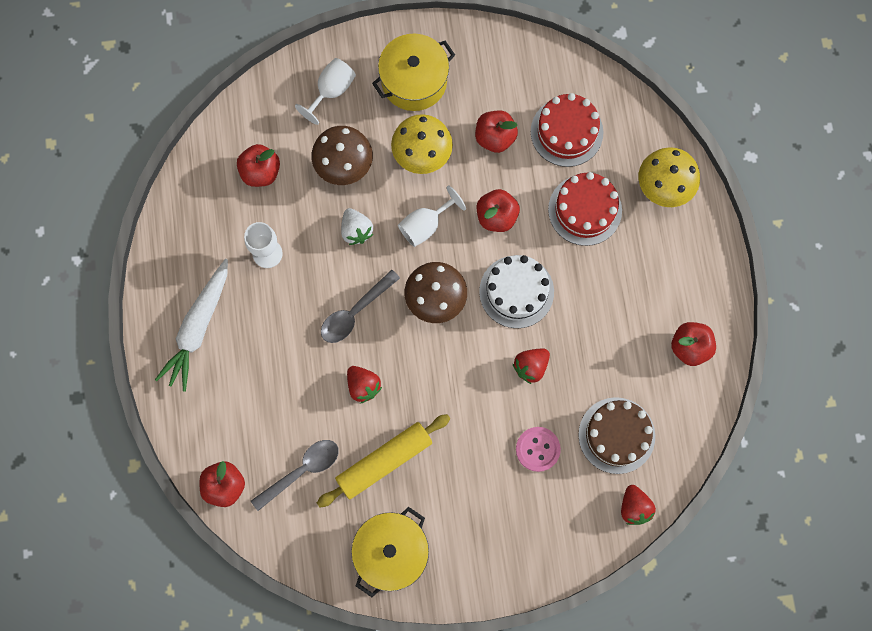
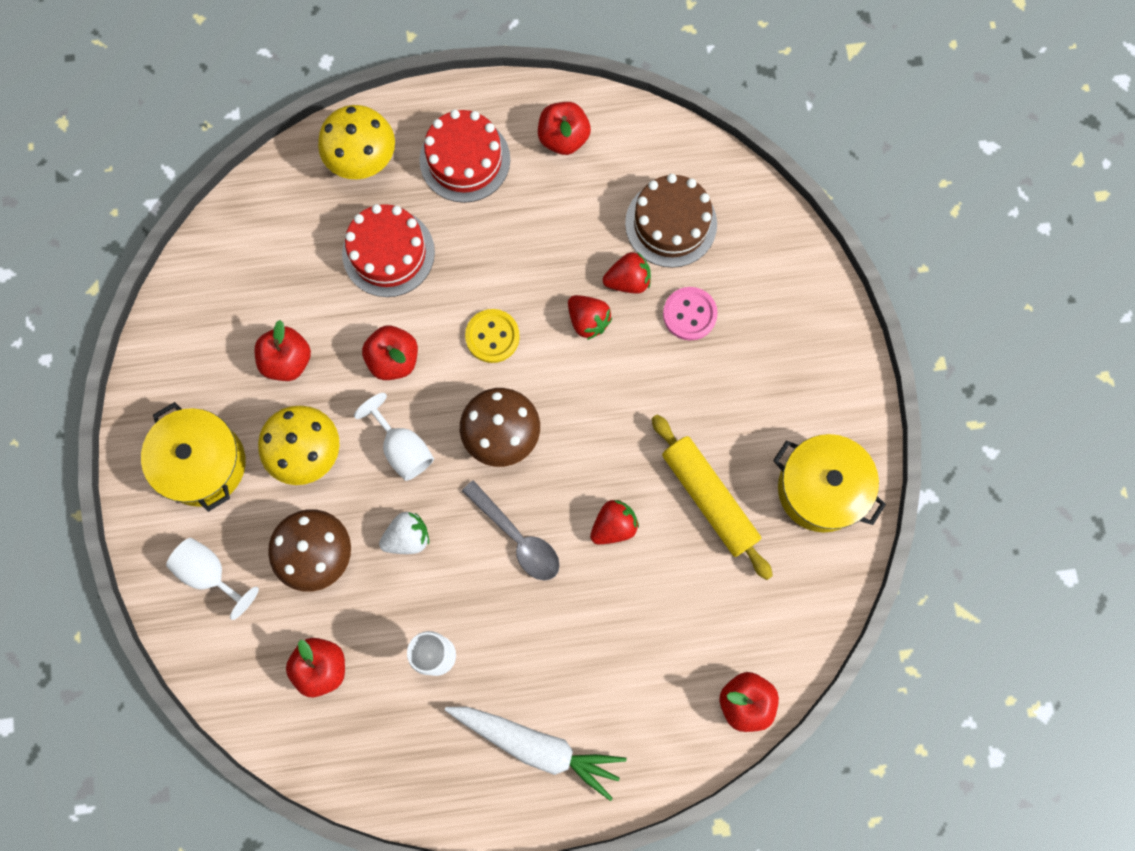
camera: 90 degrees left, 0 degrees up
grey spoon [251,440,339,511] -> none
white cake [479,255,554,328] -> yellow button [465,309,520,363]
red cake [531,93,603,167] -> red cake moved to [419,110,510,203]
red strawberry [621,485,656,525] -> red strawberry moved to [603,252,651,294]

